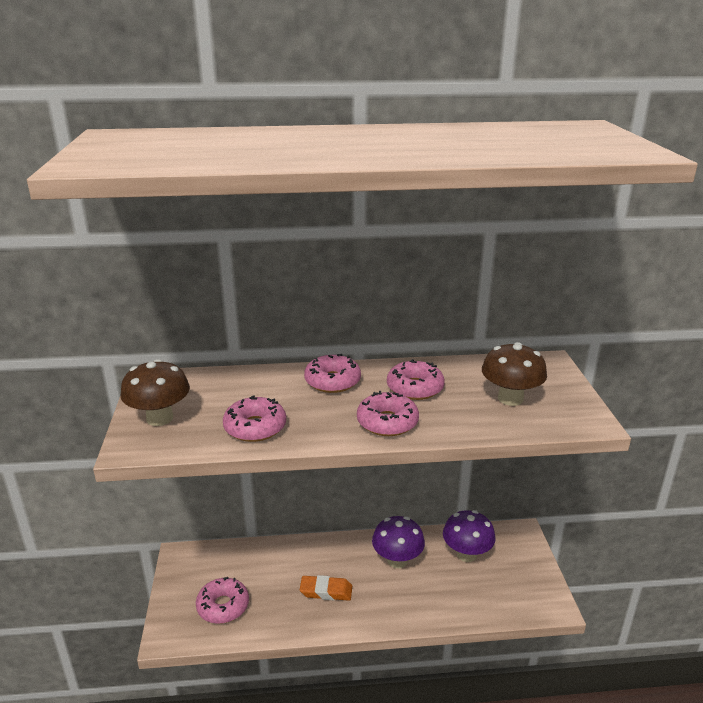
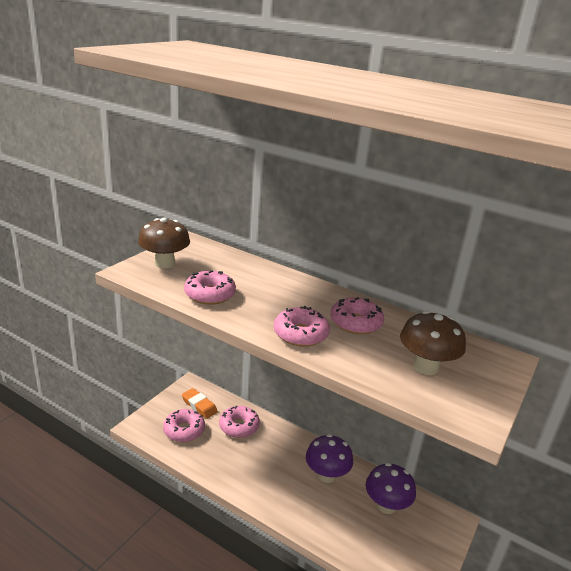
camera: 35 degrees right, 0 degrees up
orange eraser [300,575,352,601] -> orange eraser moved to [182,388,218,419]
pink donut [304,354,361,393] -> pink donut moved to [219,406,260,438]

